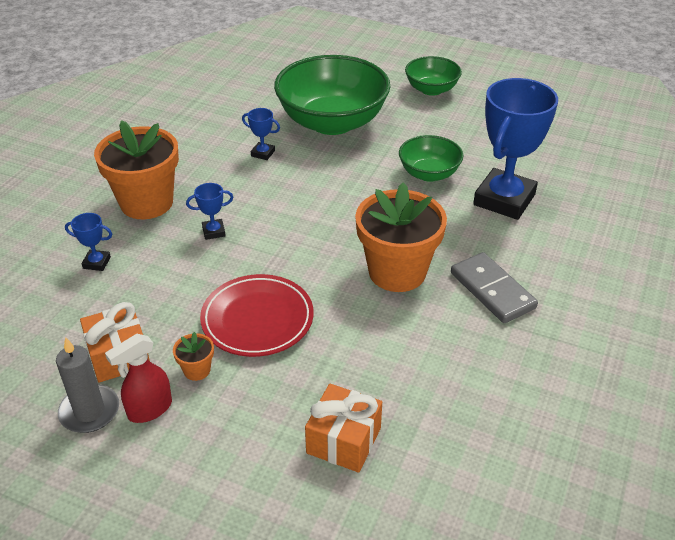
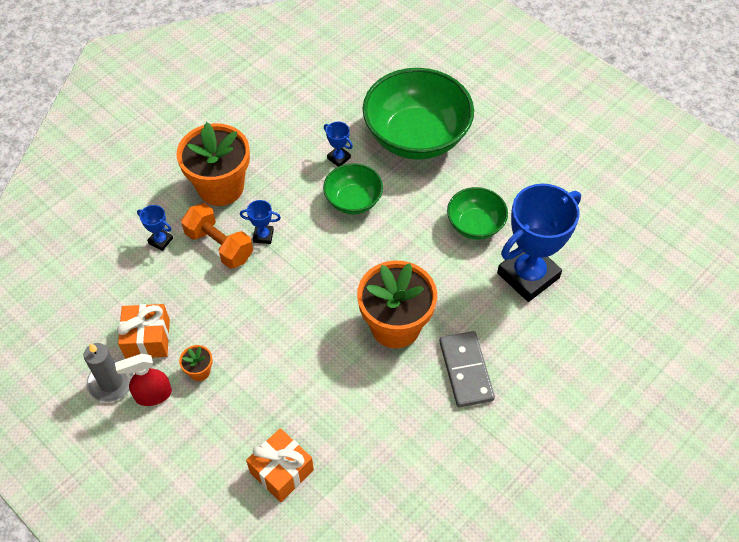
camera: 20 degrees right, 15 degrees up
red plate [200,274,314,357] -> none
green bowl [405,56,462,96] -> green bowl moved to [323,163,383,215]
none -> orange dumbbell [181,203,253,269]

